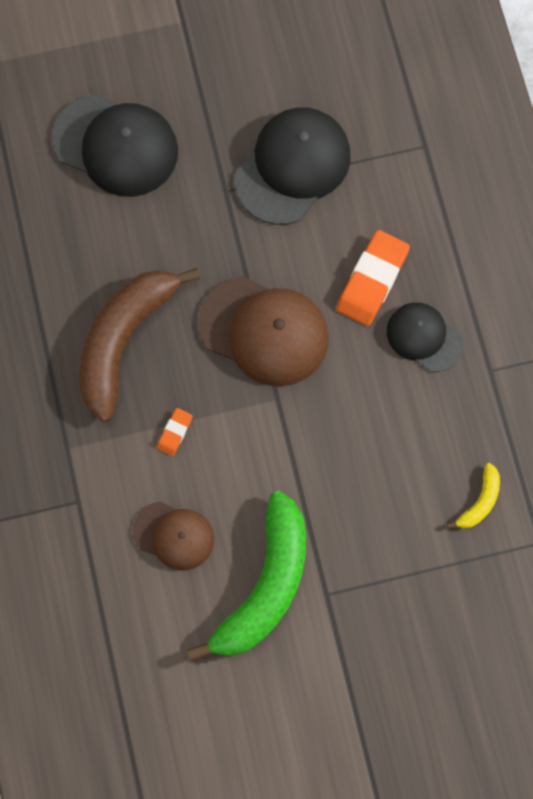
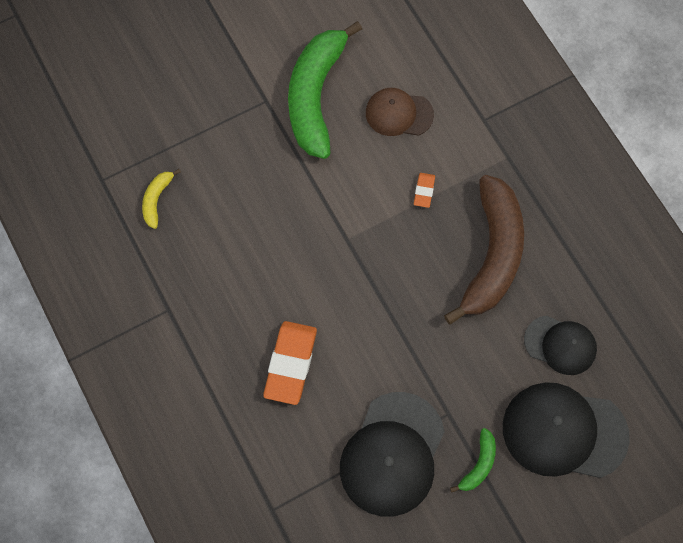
camera: 165 degrees right, 5 degrees down
brown cap [198,276,329,386] -> none
black cap [387,302,463,372] -> black cap moved to [524,315,597,375]
none -> green banana [450,428,496,492]

